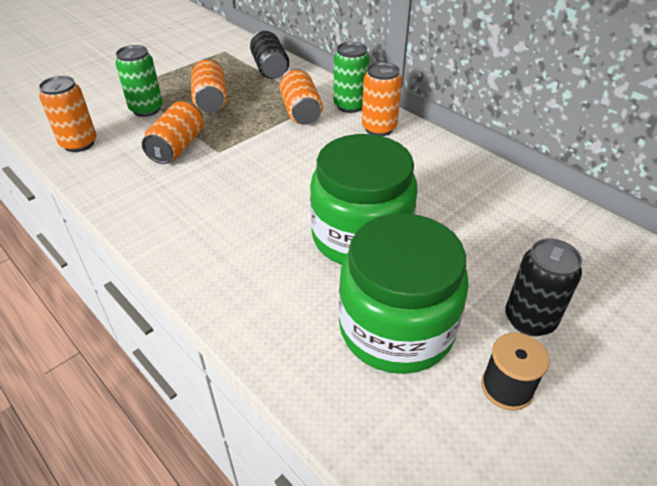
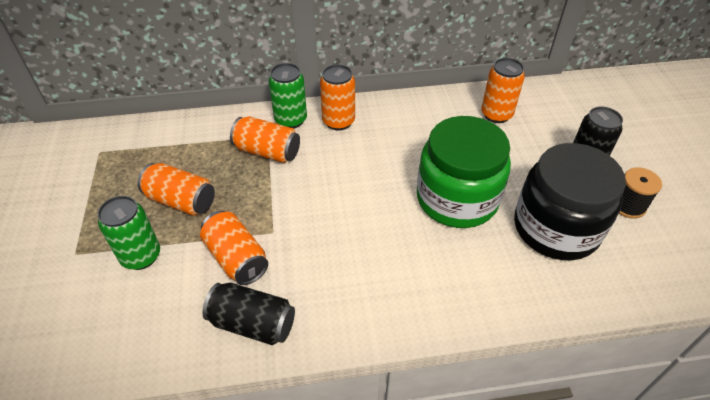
camera: 55 degrees left, 5 degrees up
orange can [39,76,96,152] -> orange can moved to [481,58,525,123]
black can [250,30,289,79] -> black can moved to [203,282,295,345]
green jar [339,213,469,374] -> black jar [514,143,626,260]

